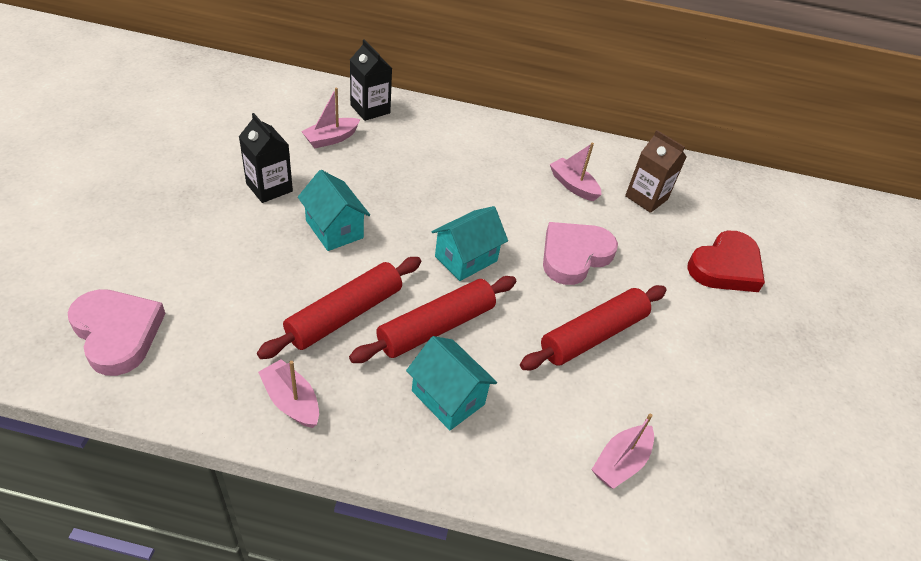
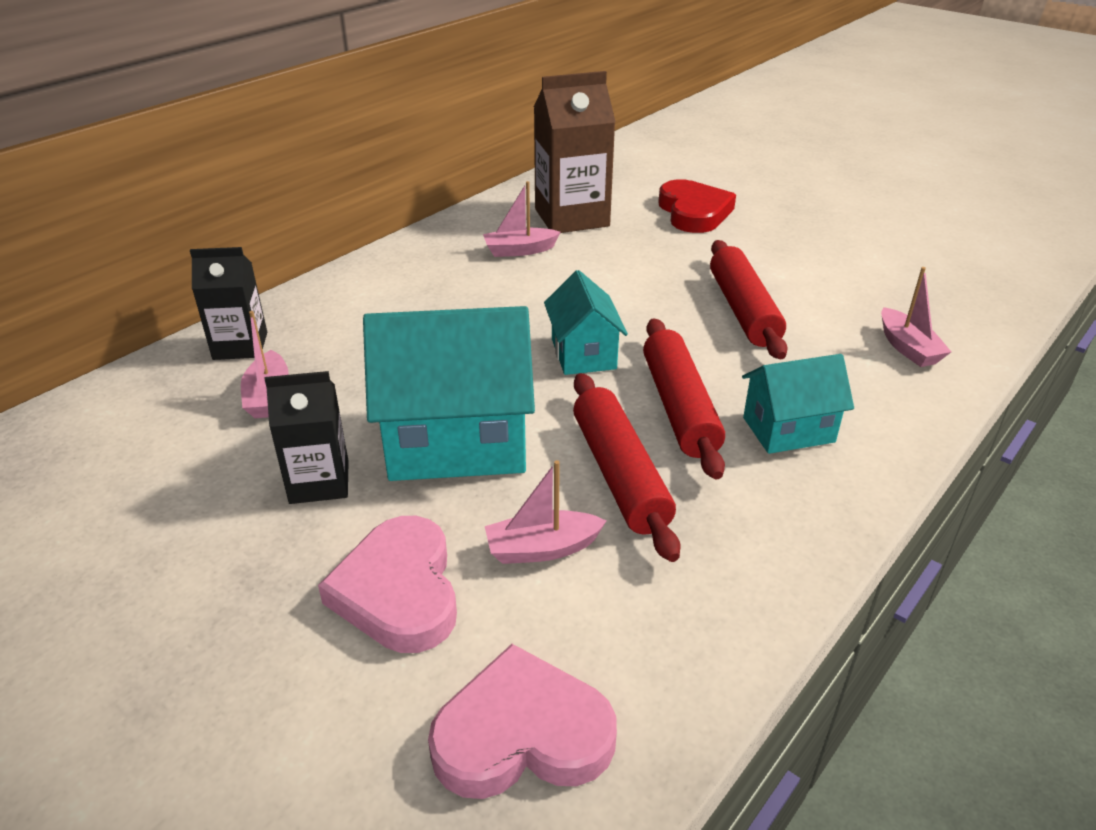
camera: 55 degrees left, 10 degrees down
pink boat [258,359,319,428] -> pink boat moved to [485,460,606,564]
turquoise house [298,170,370,251] -> turquoise house [363,306,535,481], size x1.77
pink heart [543,222,618,285] -> pink heart moved to [318,516,457,653]
brown carton [625,130,687,213] -> brown carton [534,71,615,233], size x1.63

